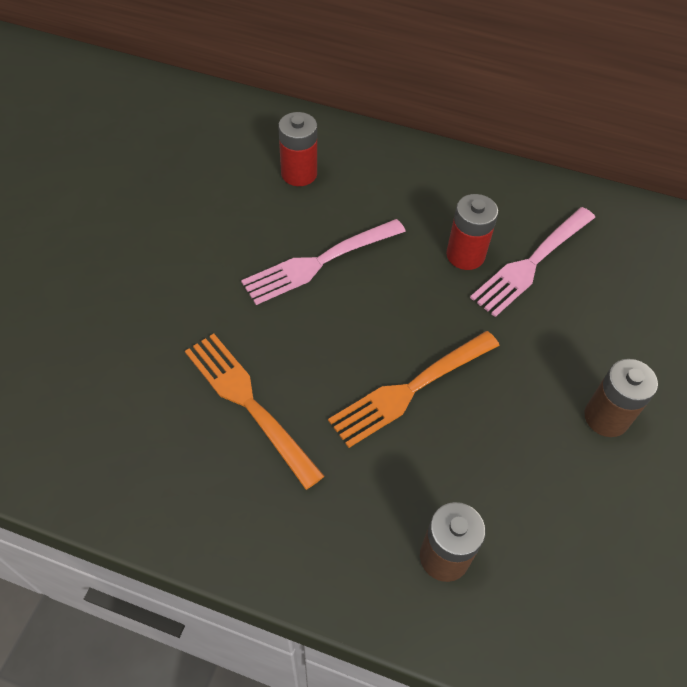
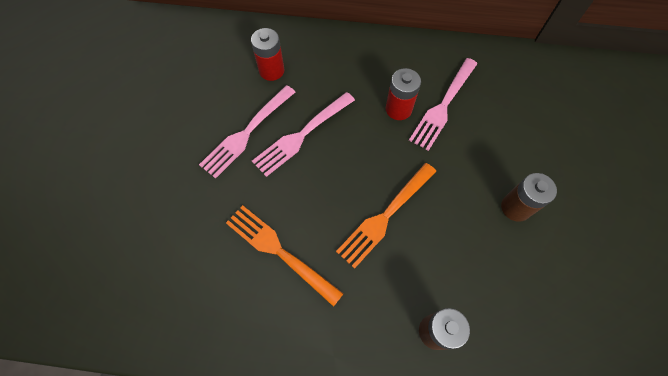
camera: 10 degrees left, 10 degrees up
none -> pink fork [199,85,295,179]

